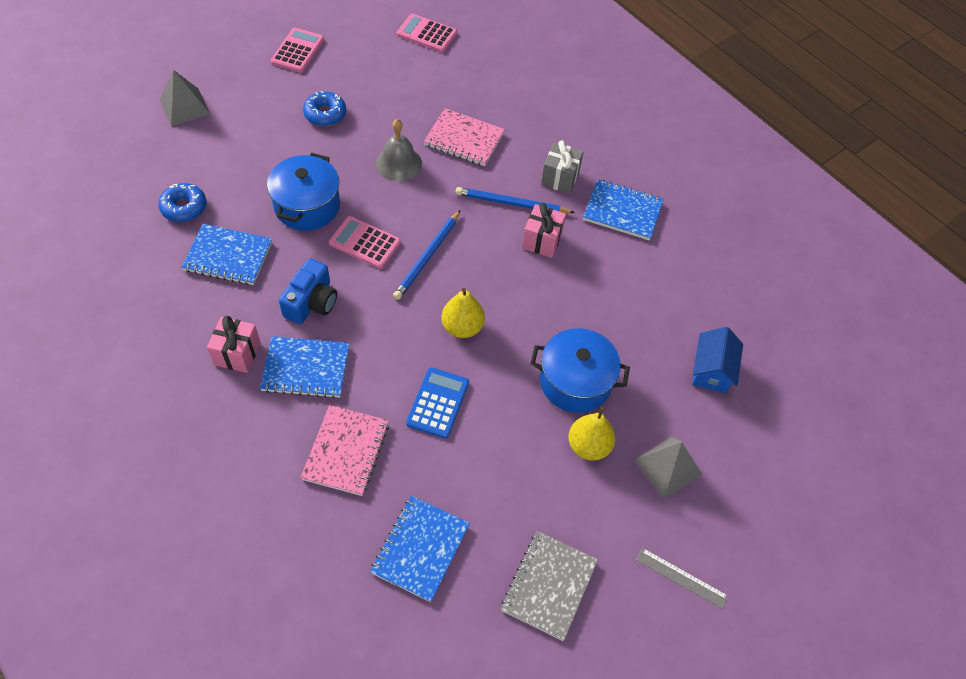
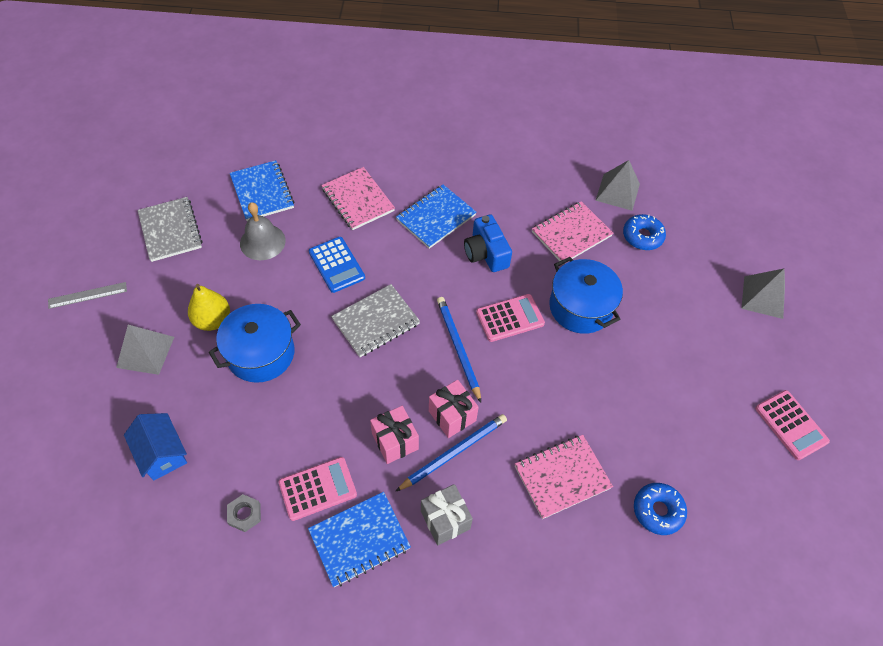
camera: 135 degrees right, 0 degrees up
blue notebook [182,224,272,285] -> pink notebook [532,201,613,264]
pink gift [207,316,261,373] -> pink gift moved to [429,380,479,438]
blue donut [303,91,346,126] -> blue donut moved to [634,483,687,535]
grey bell [376,119,422,181] -> grey bell moved to [240,202,286,260]
pink calculator [397,14,457,52] -> pink calculator moved to [279,457,357,521]
yellow pear [442,288,485,338] -> grey notebook [331,284,420,357]
none -> grey nut [227,494,261,532]
none -> grey pyramid [595,160,640,211]

